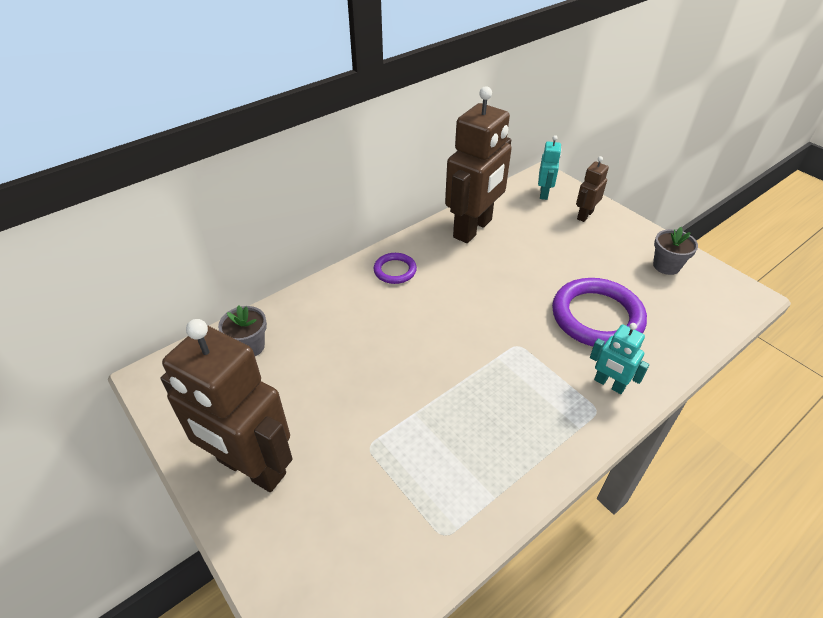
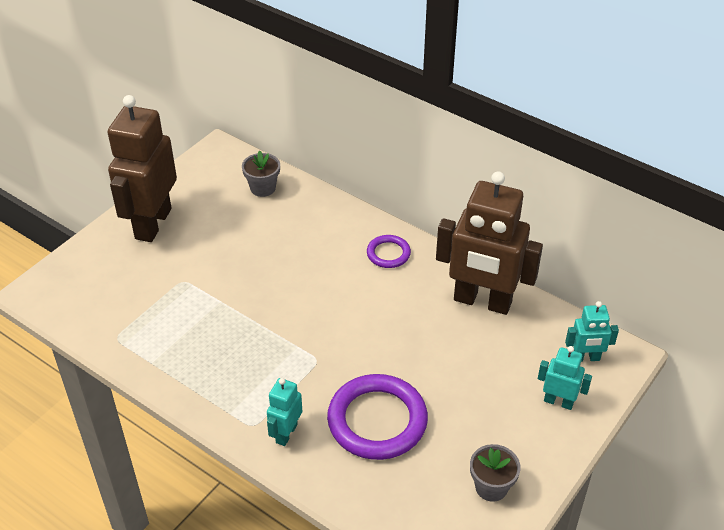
camera: 75 degrees right, 0 degrees up
brown robot [576,156,609,222] -> turquoise robot [538,346,592,410]

